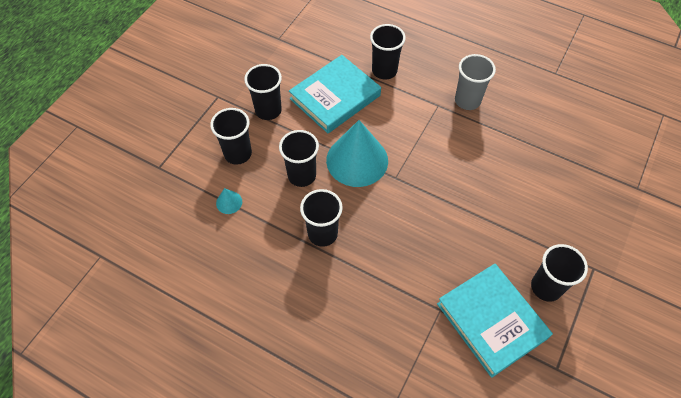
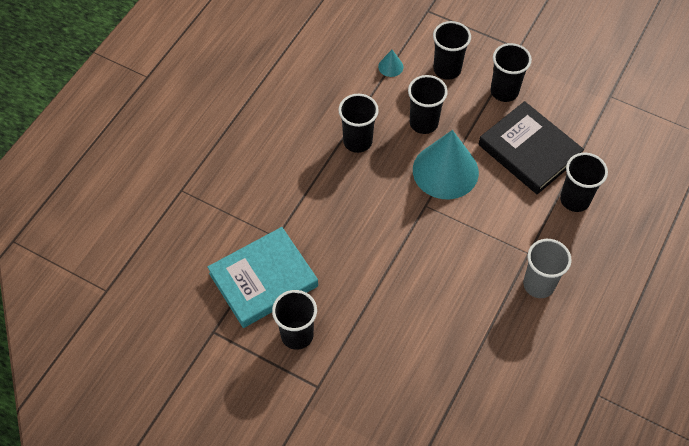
camera: 90 degrees right, 0 degrees up
turquoise book [289,55,381,133] -> black book [478,101,584,194]

